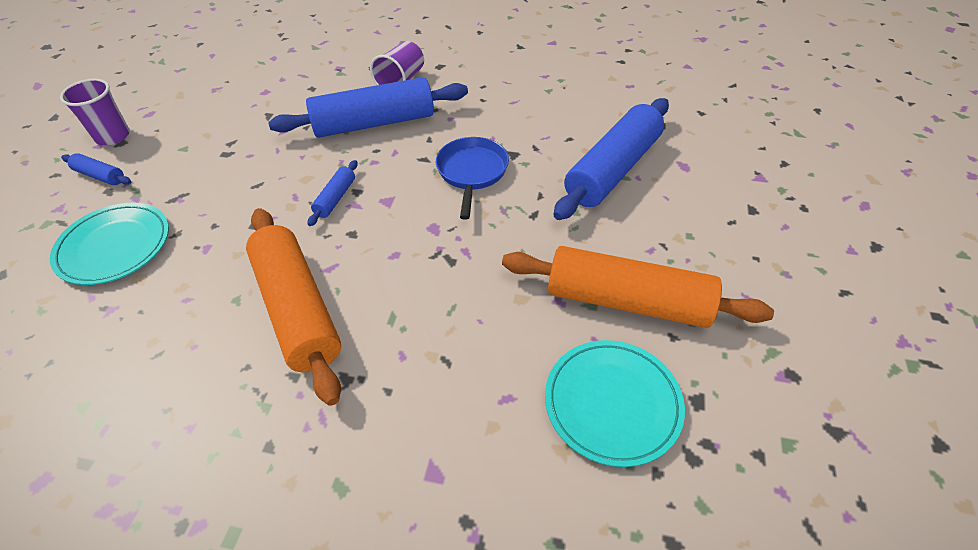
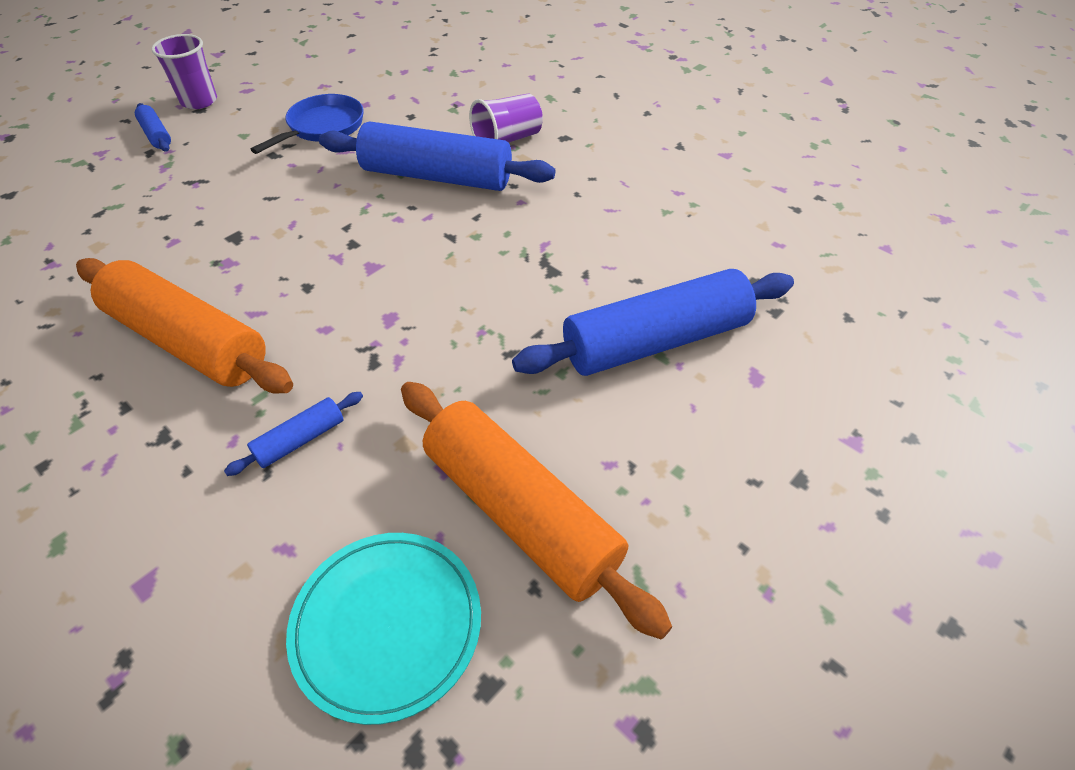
camera: 30 degrees right, 0 degrees up
turquoise plate [50,203,169,285] -> none
orange rolling pin [246,208,341,406] -> orange rolling pin turned 60 degrees counterclockwise [76,258,293,394]
blue rolling pin [307,160,358,226] -> blue rolling pin moved to [224,392,363,476]
blue pan [436,137,509,220] -> blue pan moved to [250,94,364,154]

